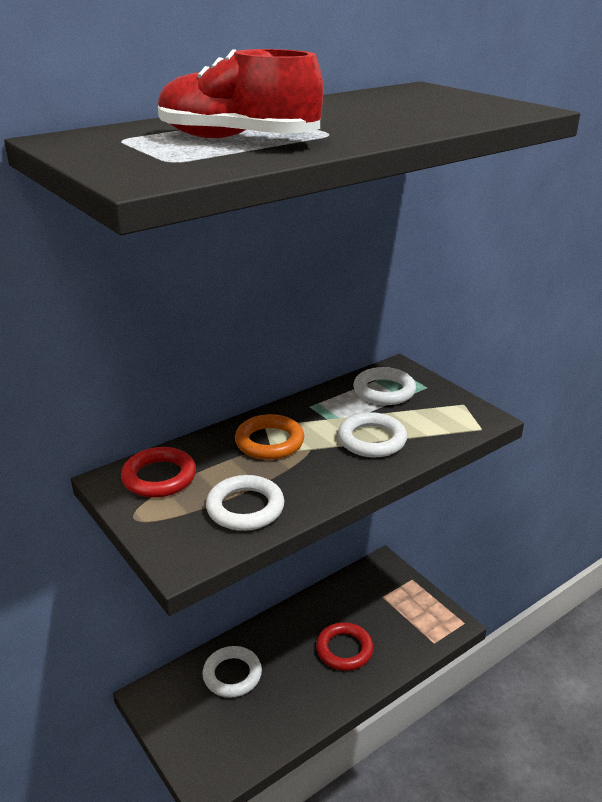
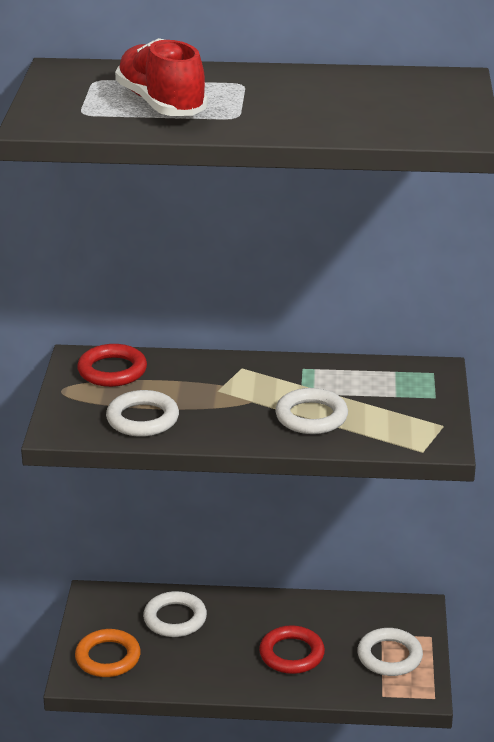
camera: 40 degrees right, 0 degrees up
orange ring [235,414,304,460] -> orange ring moved to [75,629,141,677]
white ring [353,367,416,405] -> white ring moved to [357,628,423,676]

